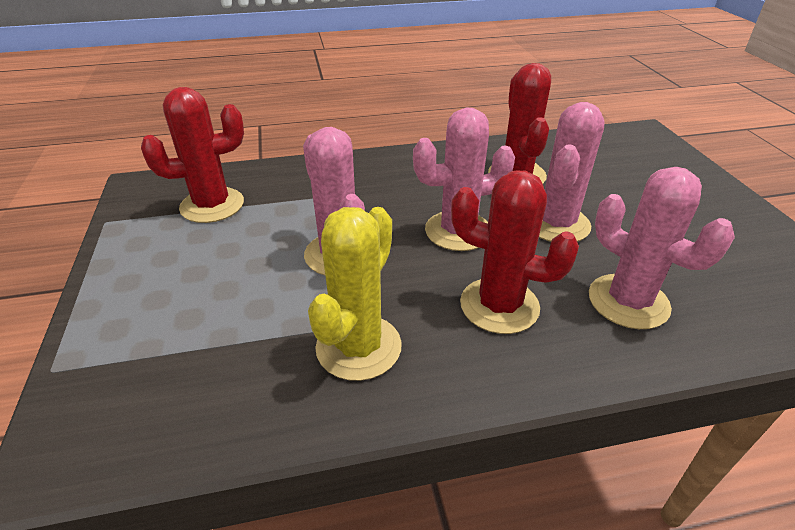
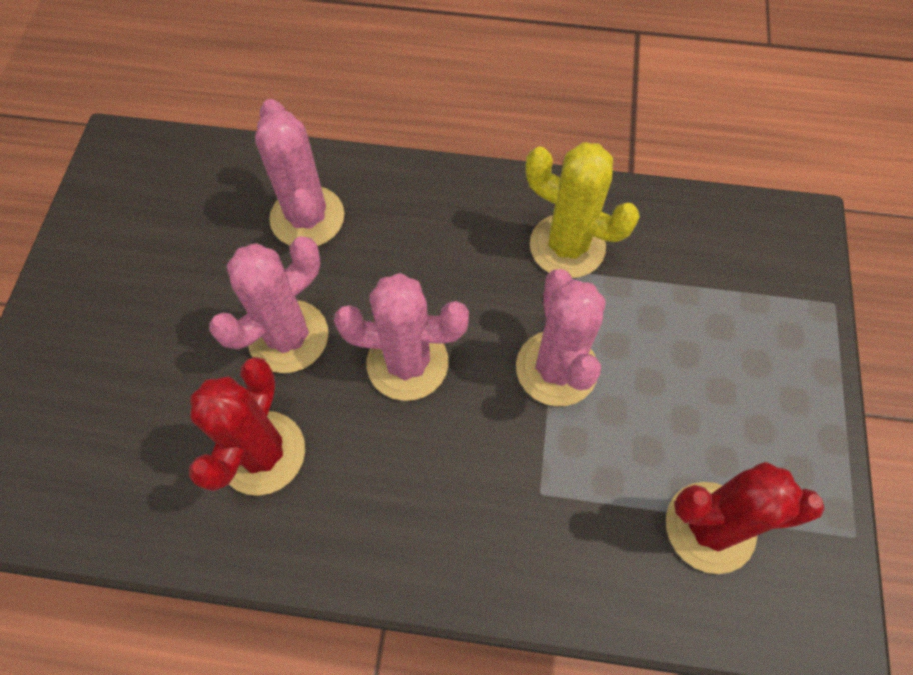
camera: 160 degrees left, 25 degrees up
yellow cactus [308,207,402,381] -> yellow cactus turned 75 degrees clockwise [526,142,640,278]
red cactus [451,171,579,334] -> none

